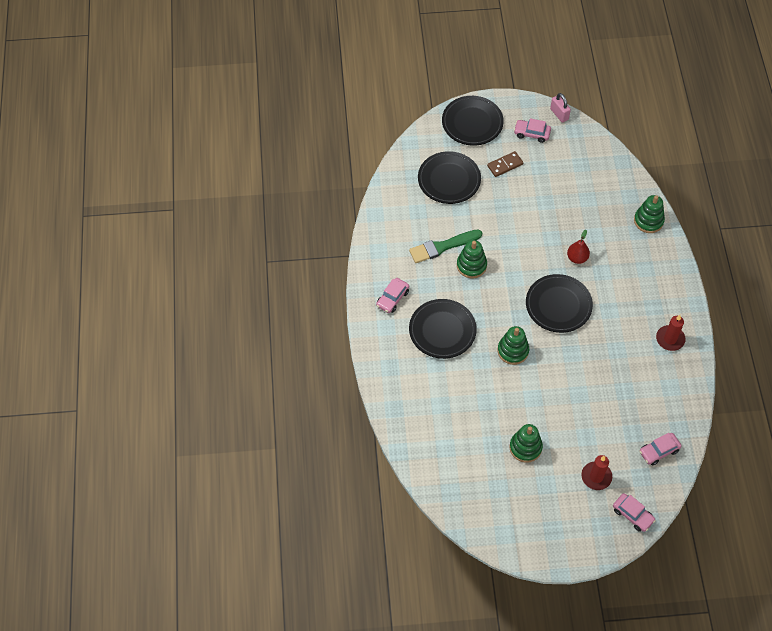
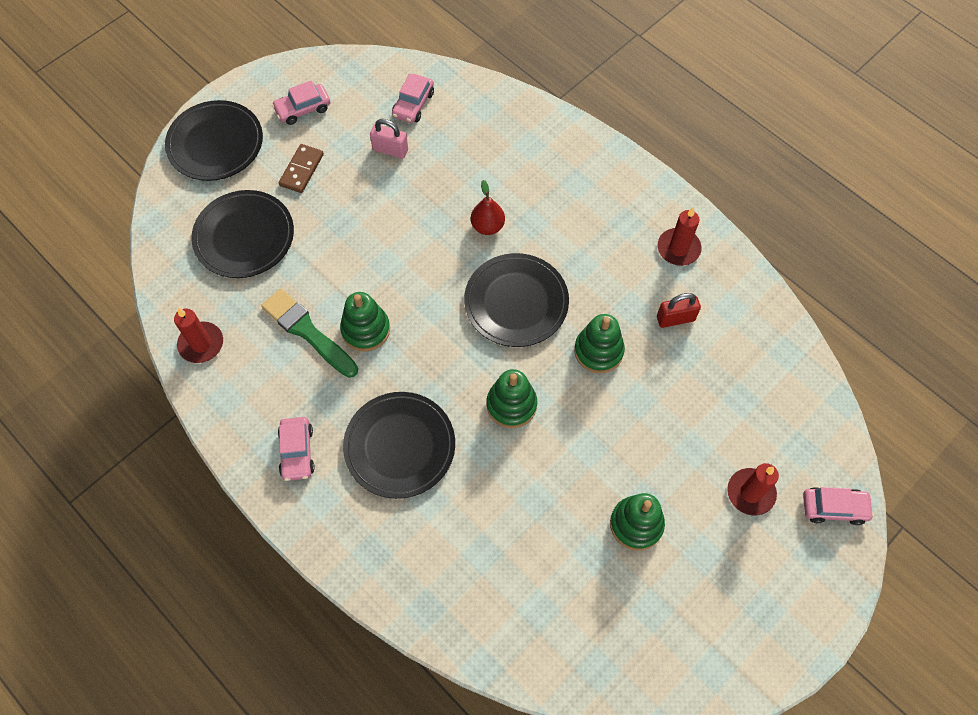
camera: 40 degrees left, 5 degrees up
green brush [409,229,482,263] -> green brush turned 105 degrees clockwise [261,289,358,378]
pink padlock [550,93,571,123] -> pink padlock moved to [370,119,408,159]
green stacking toy [634,195,665,233] -> green stacking toy moved to [574,314,625,373]
pink car [639,433,682,465] -> pink car moved to [392,74,434,123]
none -> red candle [174,308,223,363]
none -> red padlock [657,293,701,328]

